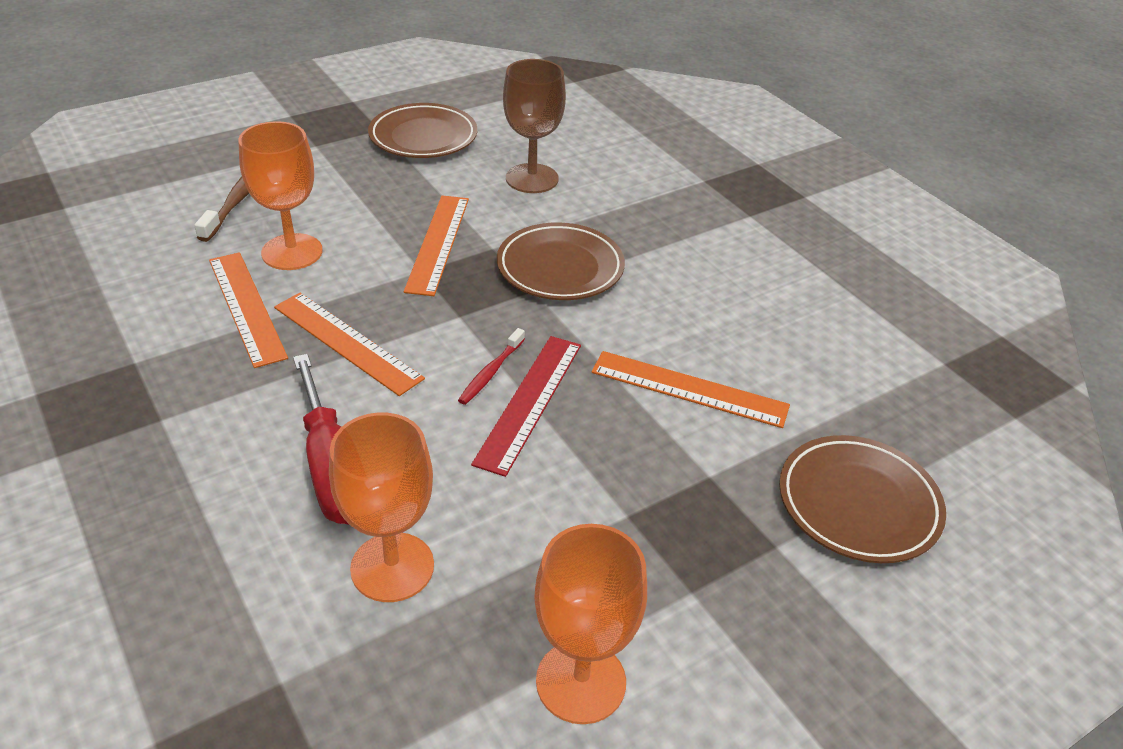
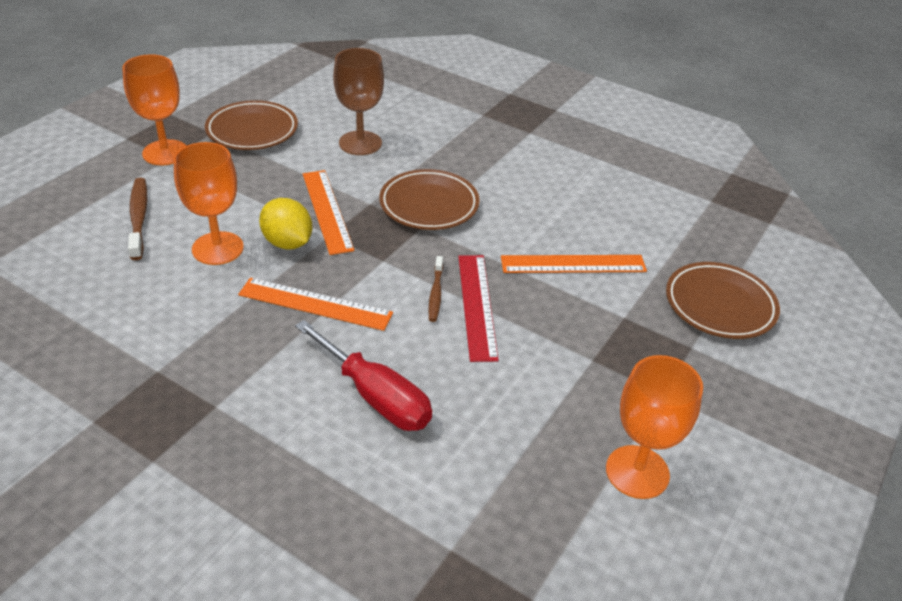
camera: 25 degrees left, 0 degrees up
orange ruler [209,252,288,368] -> none
orange goblet [329,413,434,602] -> orange goblet moved to [122,54,187,165]
red toothbrush [458,328,525,405] -> brown toothbrush [428,256,443,322]
none -> yellow lemon [259,198,312,249]

